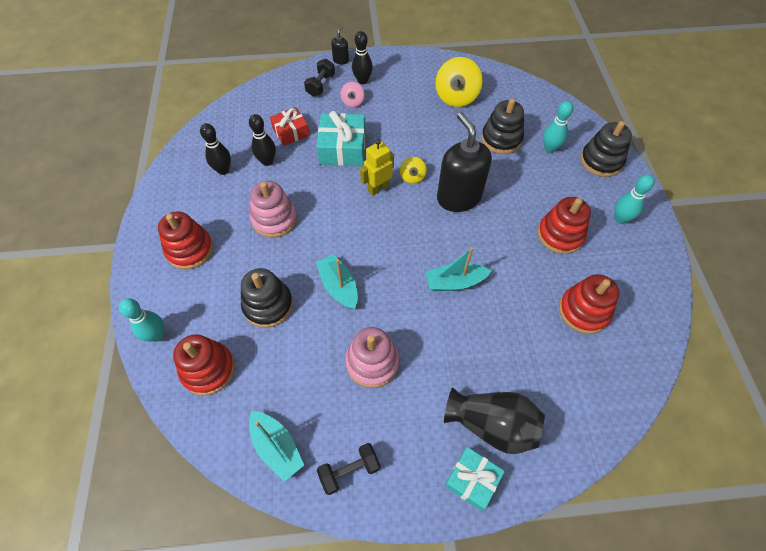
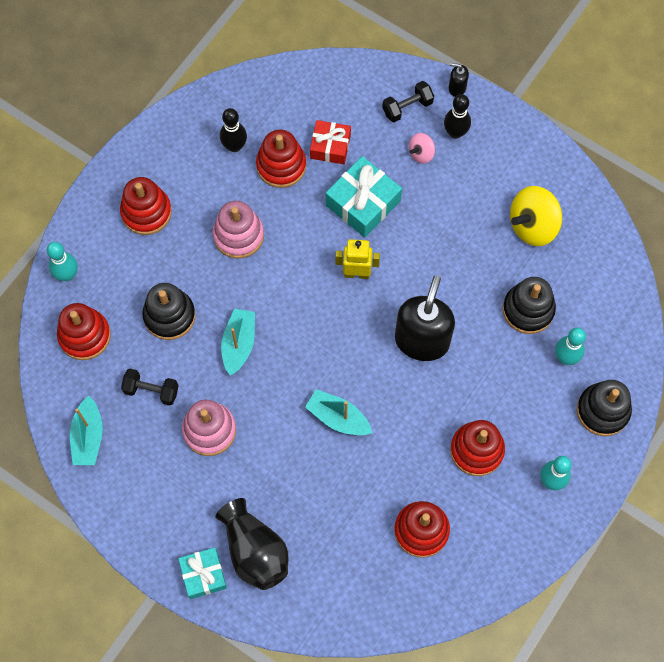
camera: 40 degrees right, 10 degrees up
black bowling pin [249,114,276,166] -> red stacking toy [256,130,306,188]
black dumbbell [317,443,380,495] -> black dumbbell moved to [121,368,179,406]
black soap dispenser [331,26,349,65] -> black soap dispenser turned 135 degrees counterclockwise [449,63,469,97]
yellow spinning top [400,157,427,184] -> none

